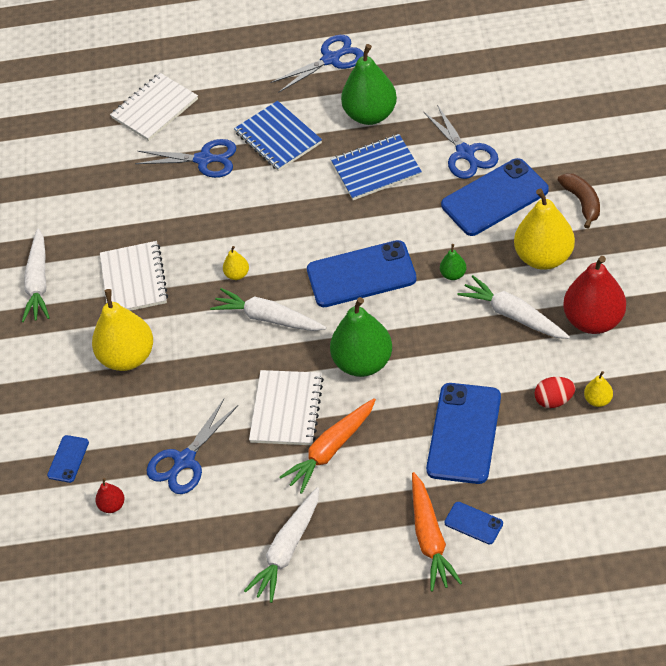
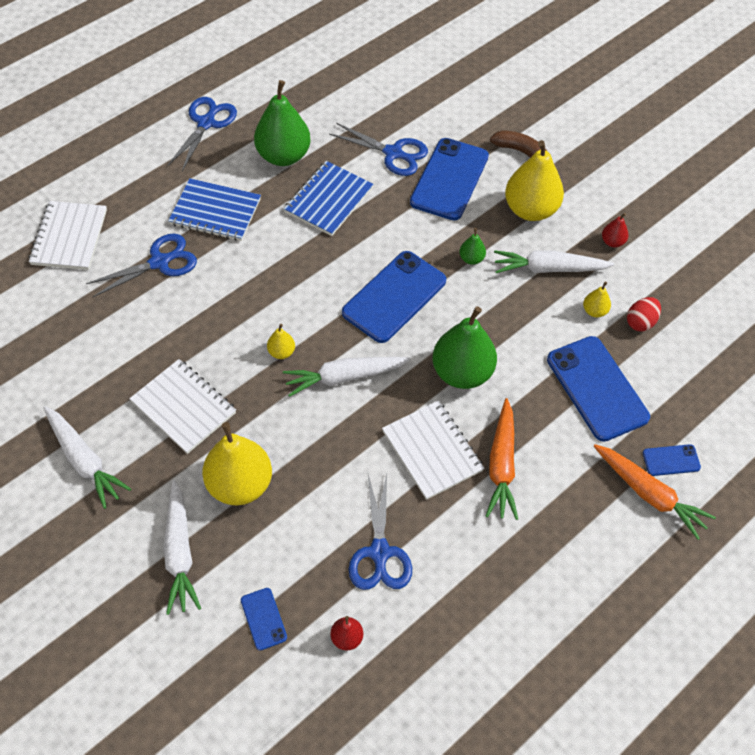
camera: 45 degrees left, 5 degrees up
white carrot [244,487,319,603] -> white carrot moved to [163,480,201,615]
red pear [563,256,626,334] -> red pear [602,213,628,247], size x0.45
yellow pear [584,371,613,407] -> yellow pear moved to [583,281,611,317]

